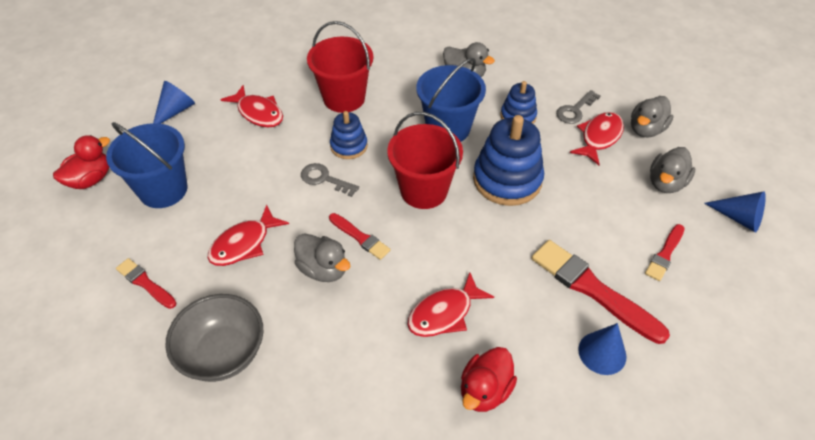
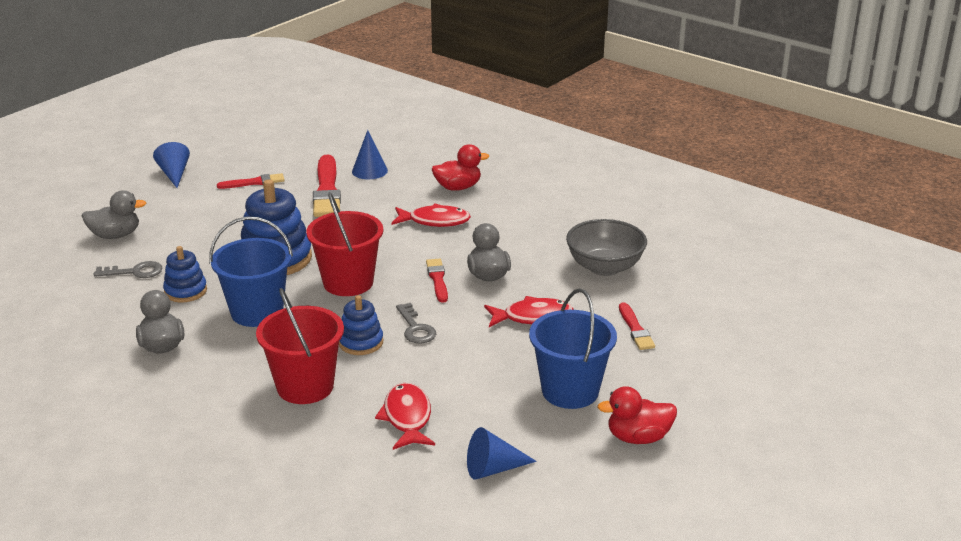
camera: 140 degrees left, 20 degrees down
red fish [570,112,624,165] -> none
grey duck [650,147,695,193] -> none

